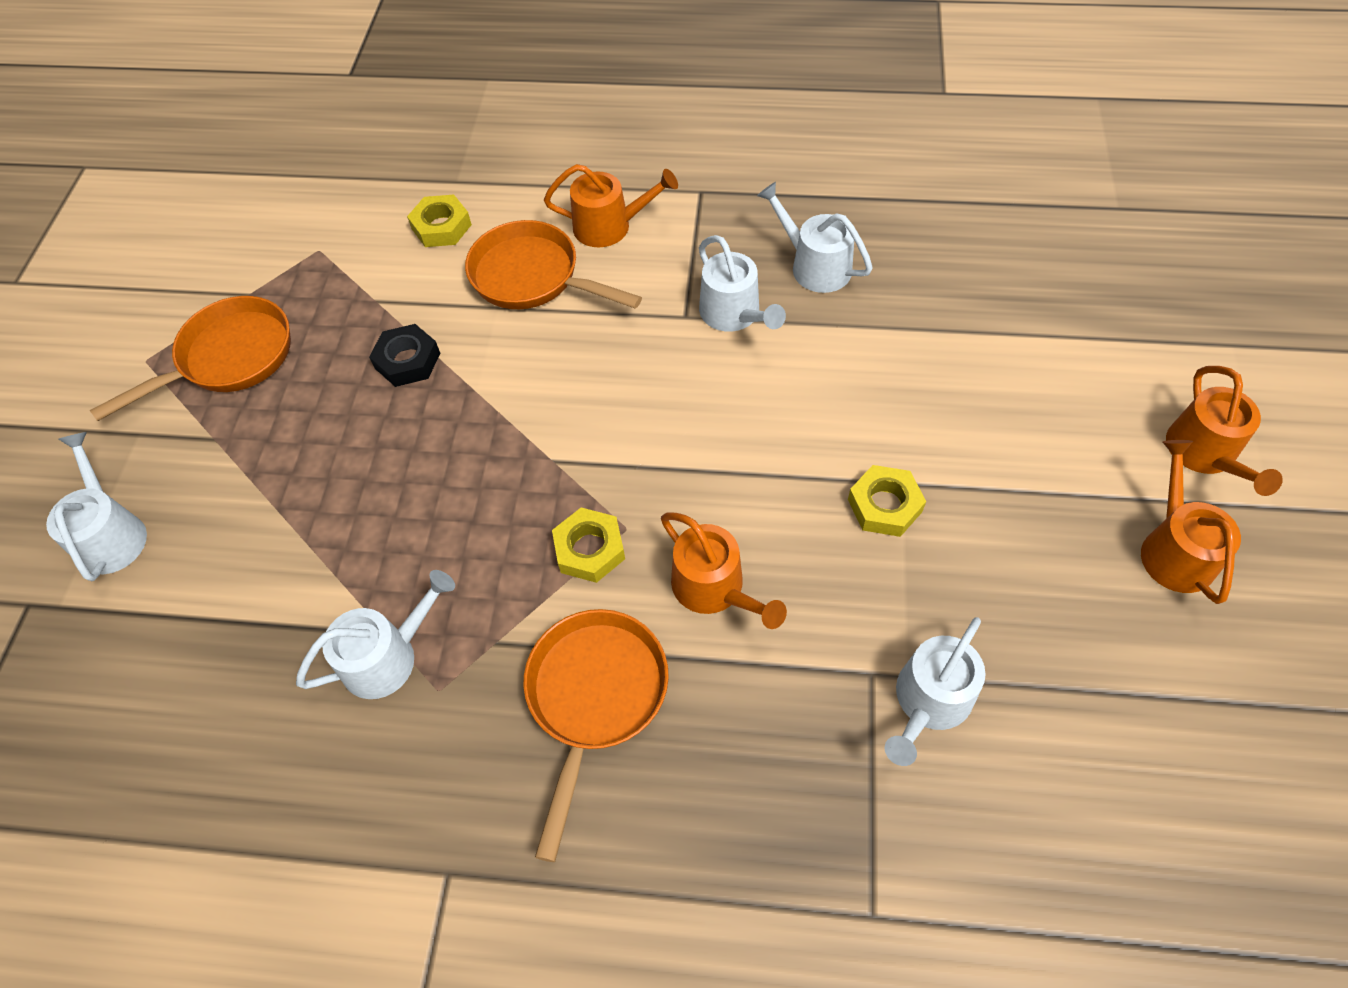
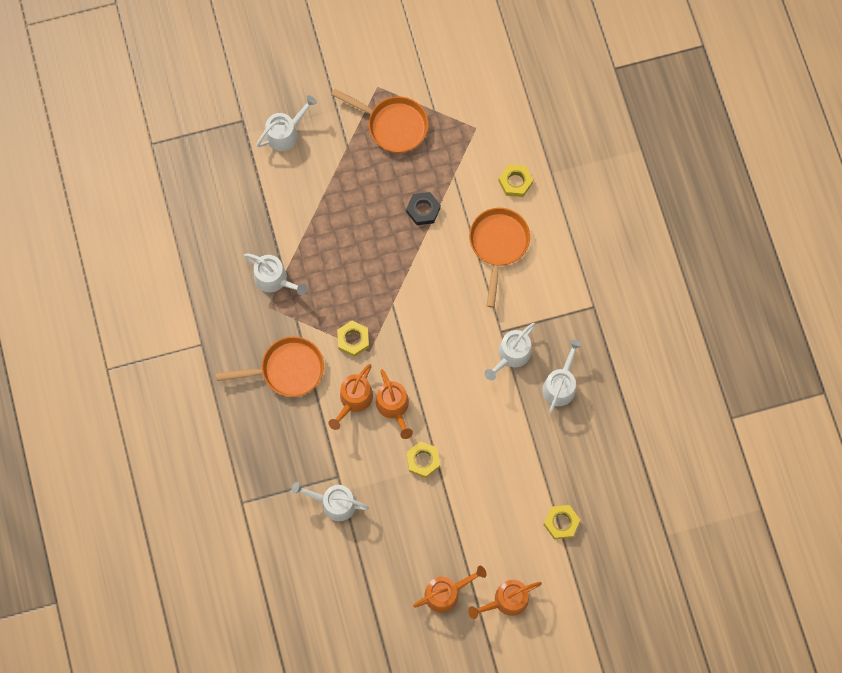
camera: 65 degrees right, 15 degrees up
orange watering can [544,164,678,247] -> orange watering can moved to [376,369,413,439]
none -> yellow nut [543,505,580,539]

